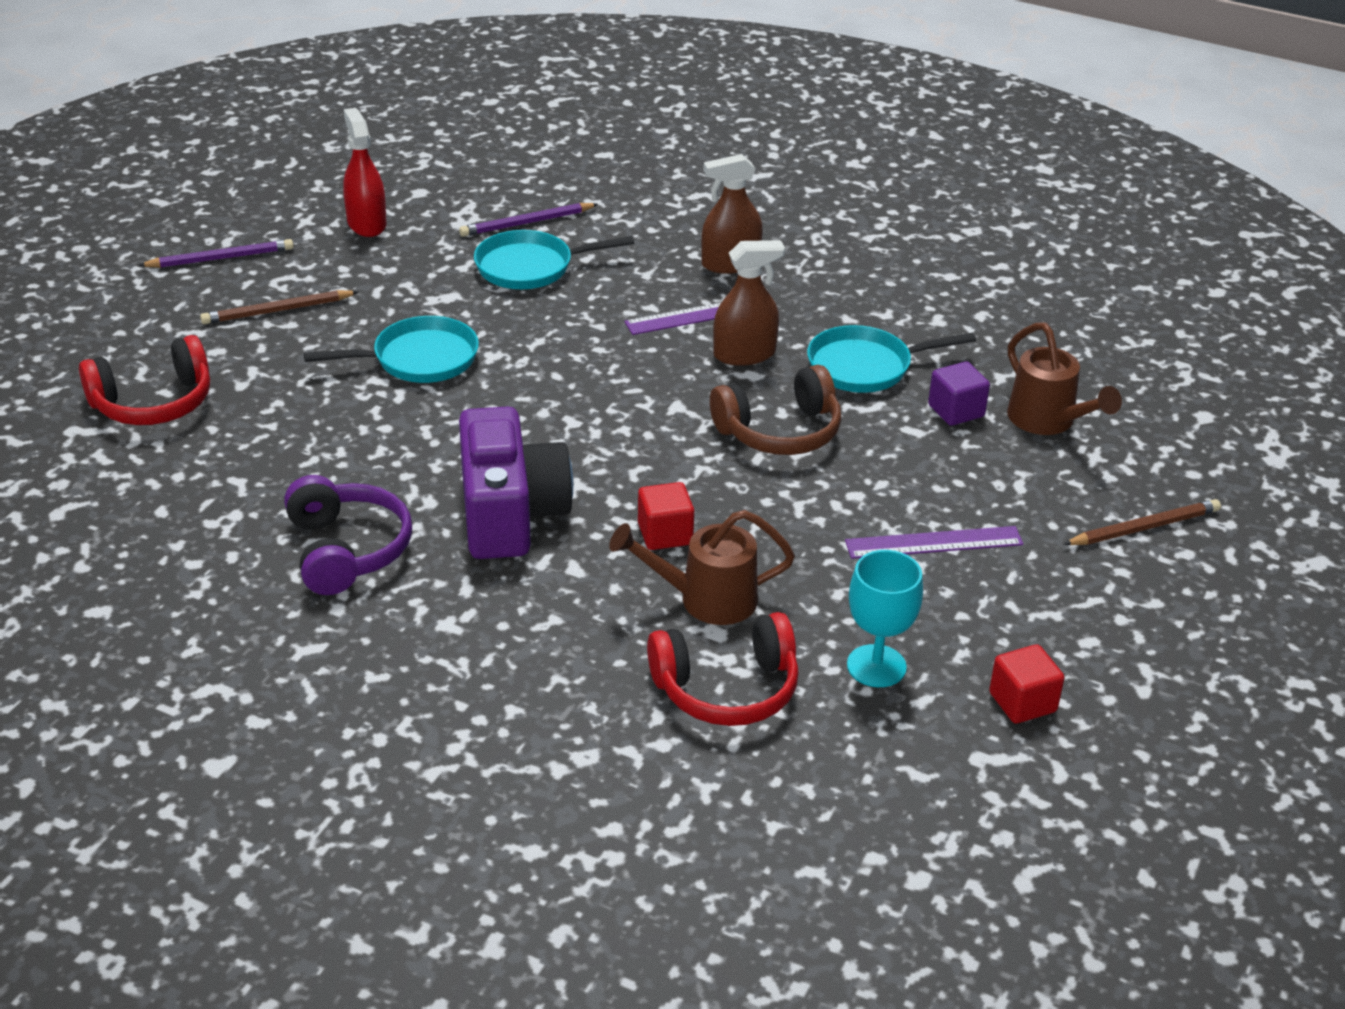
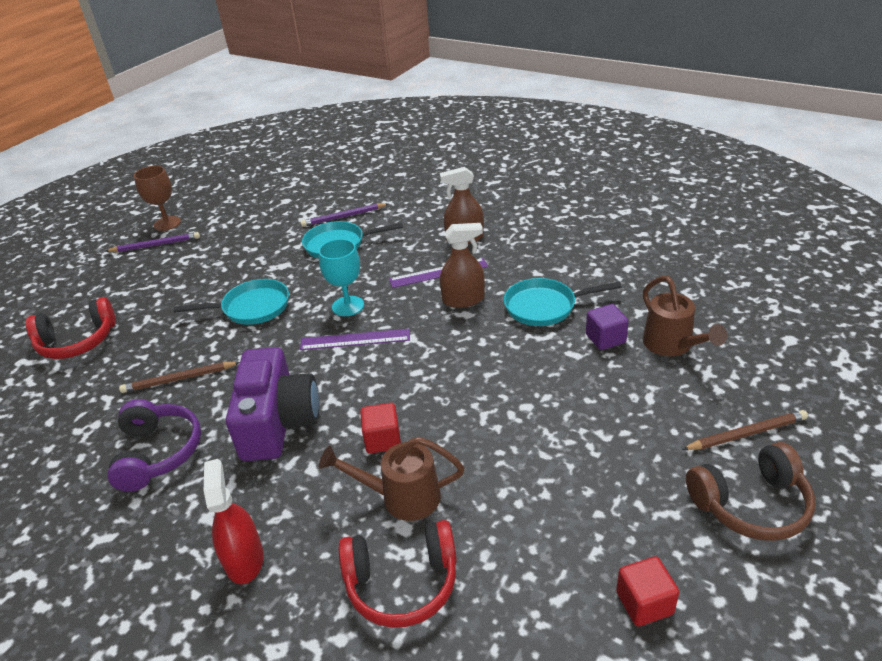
camera: 10 degrees right, 0 degrees up
brown pencil [200,290,358,325] -> brown pencil moved to [119,362,240,393]
red spray bottle [343,108,387,237] -> red spray bottle moved to [204,459,263,584]
brown headphones [710,365,841,455] -> brown headphones moved to [686,442,815,541]
purple ruler [845,526,1023,559] -> purple ruler moved to [300,329,410,350]
turquoise goblet [847,550,923,687] -> turquoise goblet moved to [319,239,364,316]
none -> brown goblet [134,166,181,231]

